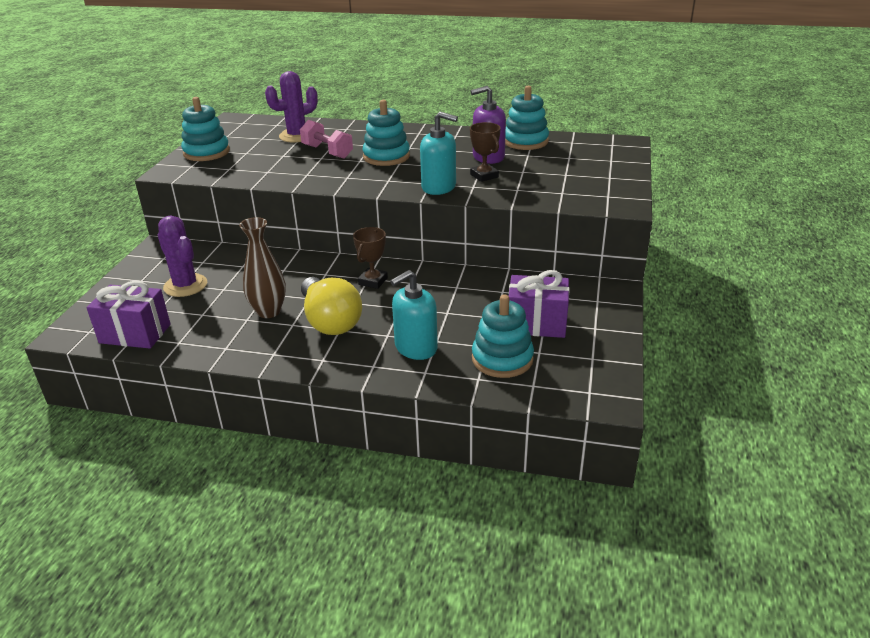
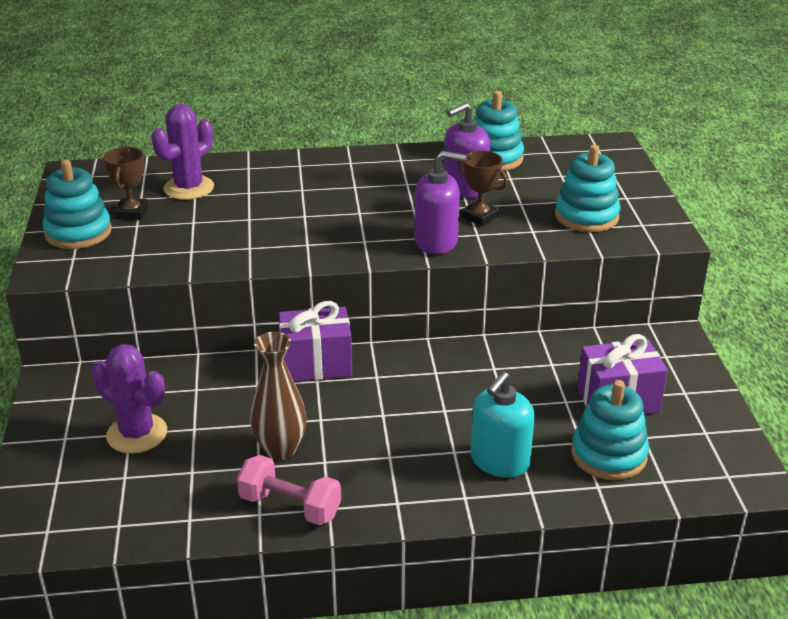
camera: 20 degrees left, 0 degrees up
purple gift [86,281,171,349] -> purple gift moved to [279,301,352,382]
pink dumbbell [300,120,353,159] -> pink dumbbell moved to [237,455,341,525]
yellow light bulb [301,277,362,335] -> none
brown trophy [353,227,388,289] -> brown trophy moved to [103,147,148,220]
turquoise stacking toy [362,100,410,166] -> turquoise stacking toy moved to [555,145,621,232]
turquoise soap dispenser [420,112,458,195] -> purple soap dispenser [415,151,466,255]

